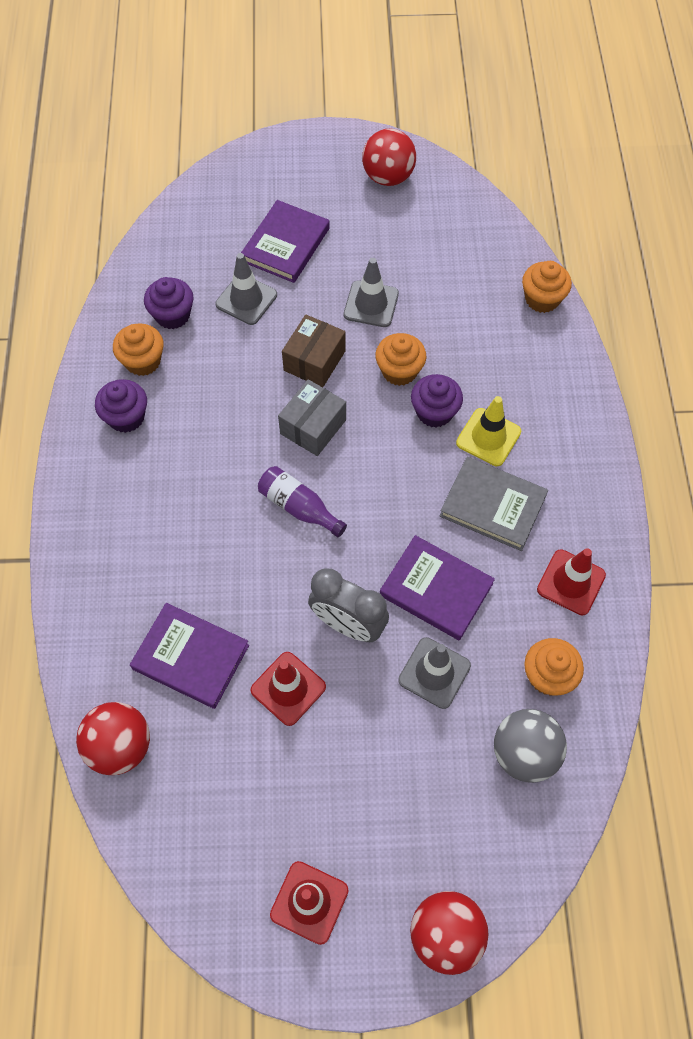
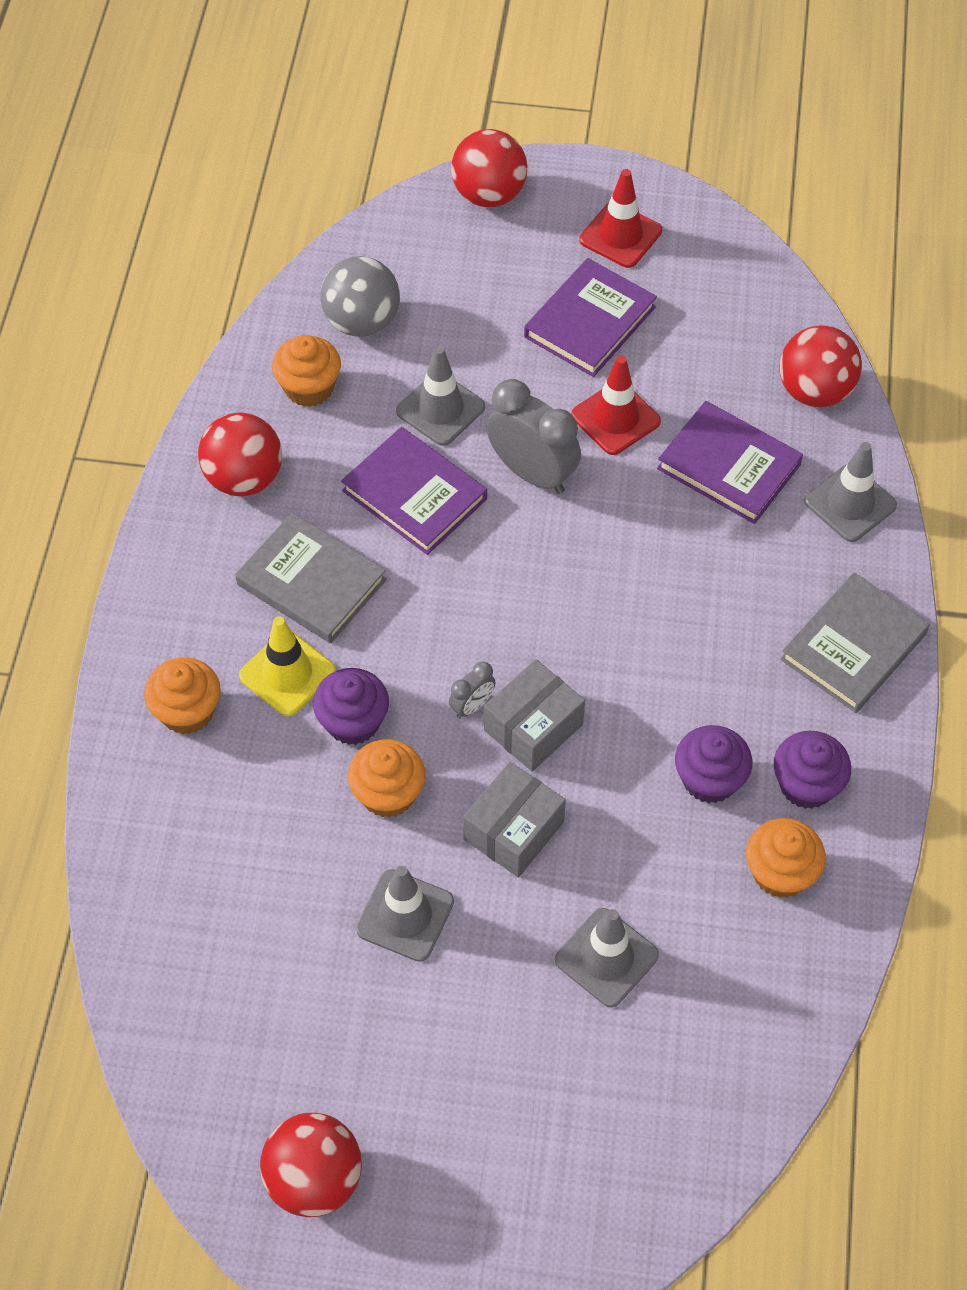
camera: 170 degrees left, 5 degrees down
purple cupcake [144,277,194,329] -> purple cupcake moved to [675,725,752,803]
purple book [241,200,330,283] -> purple book moved to [524,258,657,377]
purple bottle [258,466,347,537] -> none
brown box [282,315,345,387] -> grey box [463,762,566,877]
orange cupcake [522,261,572,313] -> orange cupcake moved to [144,657,221,734]
red traffic cone [537,548,606,615] -> red ball [198,413,282,497]
none -> grey clock [449,661,496,719]
none -> grey book [780,572,930,713]
none -> grey traffic cone [804,442,897,542]

